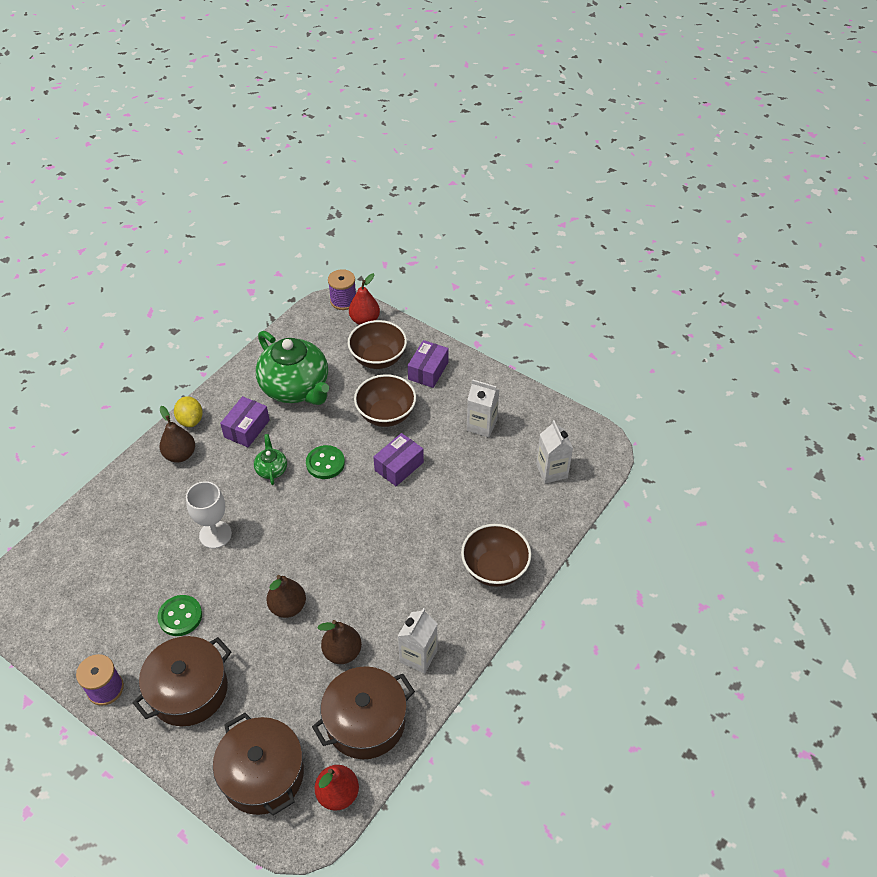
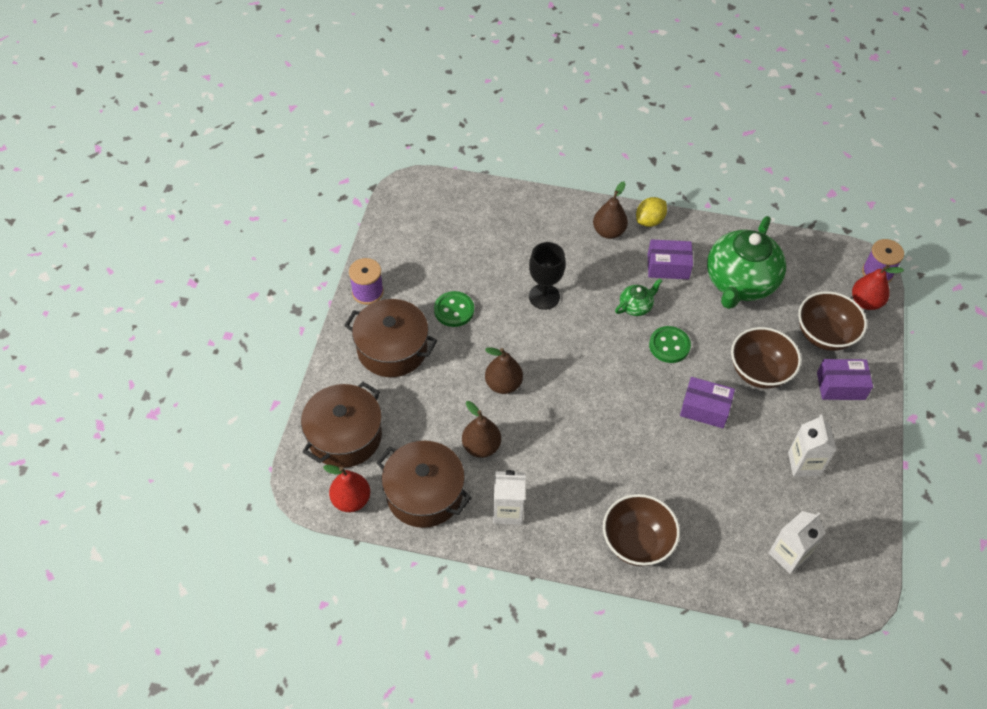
camera: 65 degrees right, 5 degrees up
white goblet [186,481,232,548] -> black goblet [529,242,565,310]

